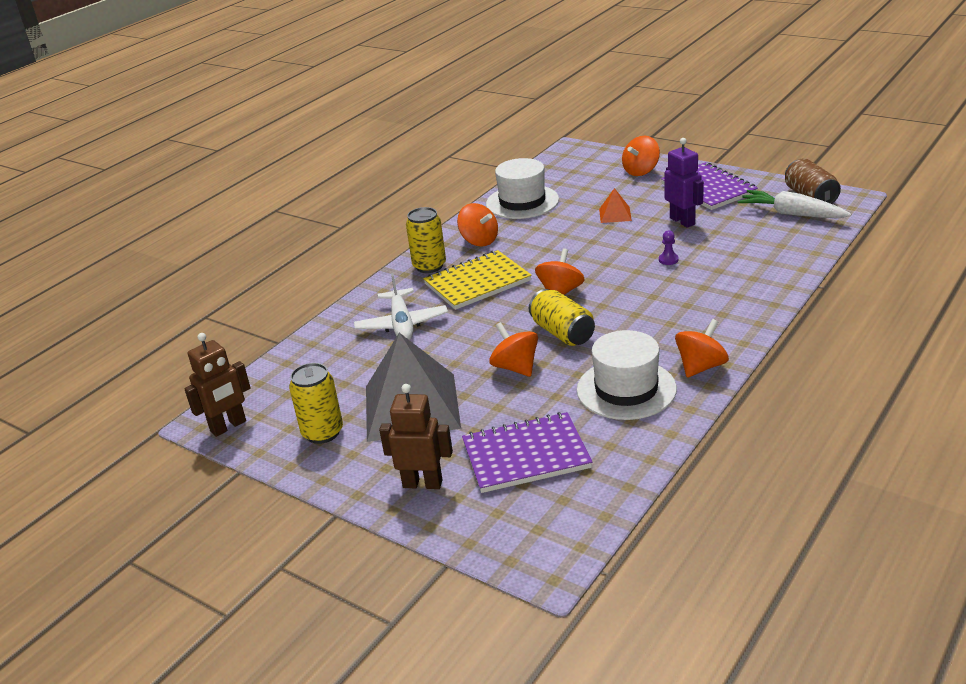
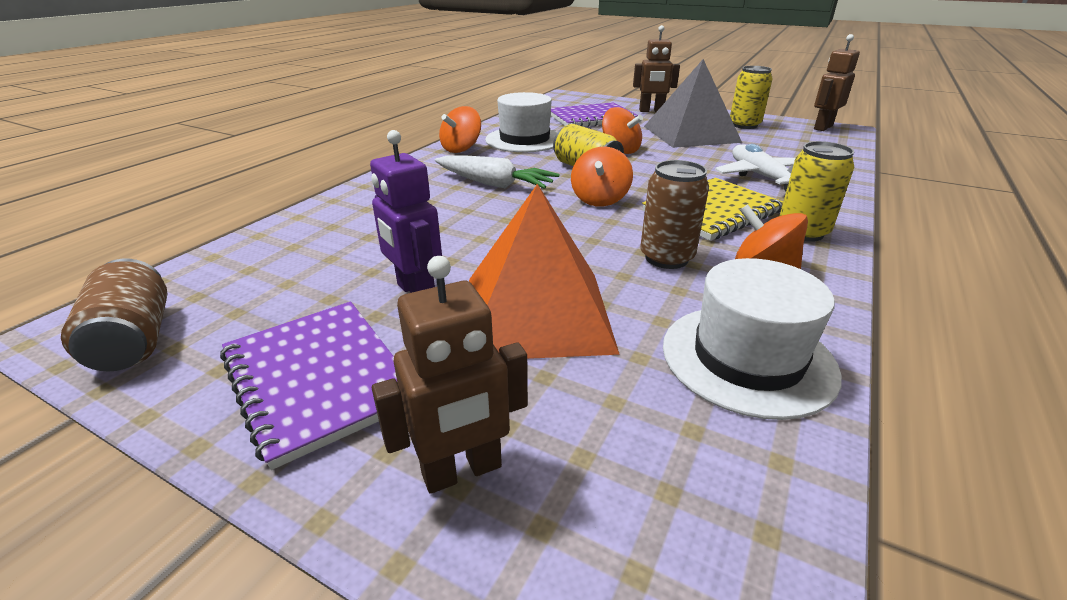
camera: 170 degrees right, 0 degrees up
orange pyramid [599,188,632,223] -> orange pyramid [469,184,620,359], size x2.34
orange spinning top [622,136,660,176] -> brown robot [372,256,528,494]
purple pawn [659,230,679,265] -> none
white carrot [738,190,851,219] -> white carrot moved to [435,155,560,189]
none -> brown can [640,160,709,269]

